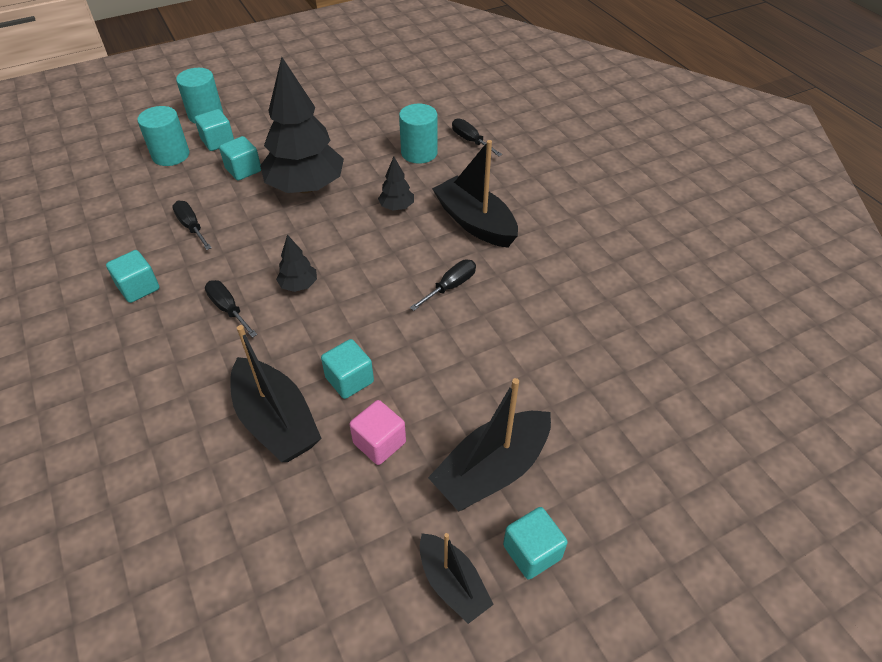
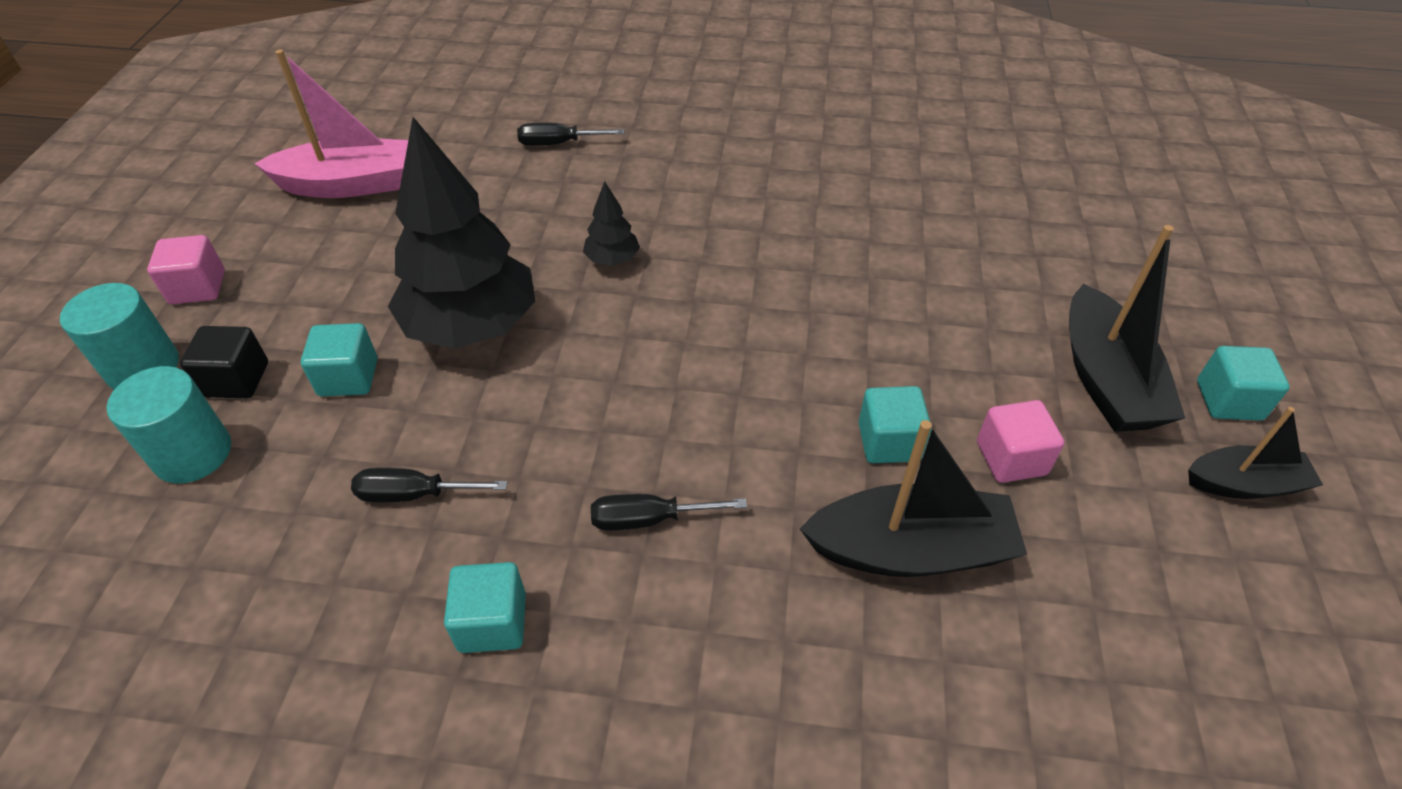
camera: 55 degrees left, 0 degrees up
turquoise cube [194,109,234,151] -> black cube [180,326,268,398]
black tree [276,234,317,292] -> none
turquoise cylinder [399,104,438,164] -> none
black screwdriver [410,259,476,311] -> none
black boat [432,140,518,248] -> none
none -> pink cube [147,235,225,304]
none -> pink boat [254,49,408,198]

